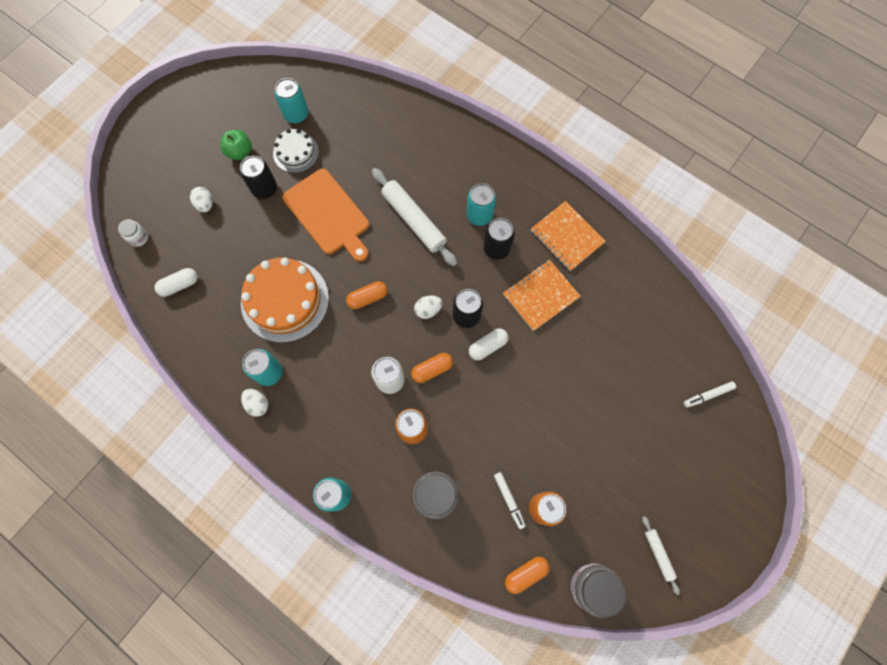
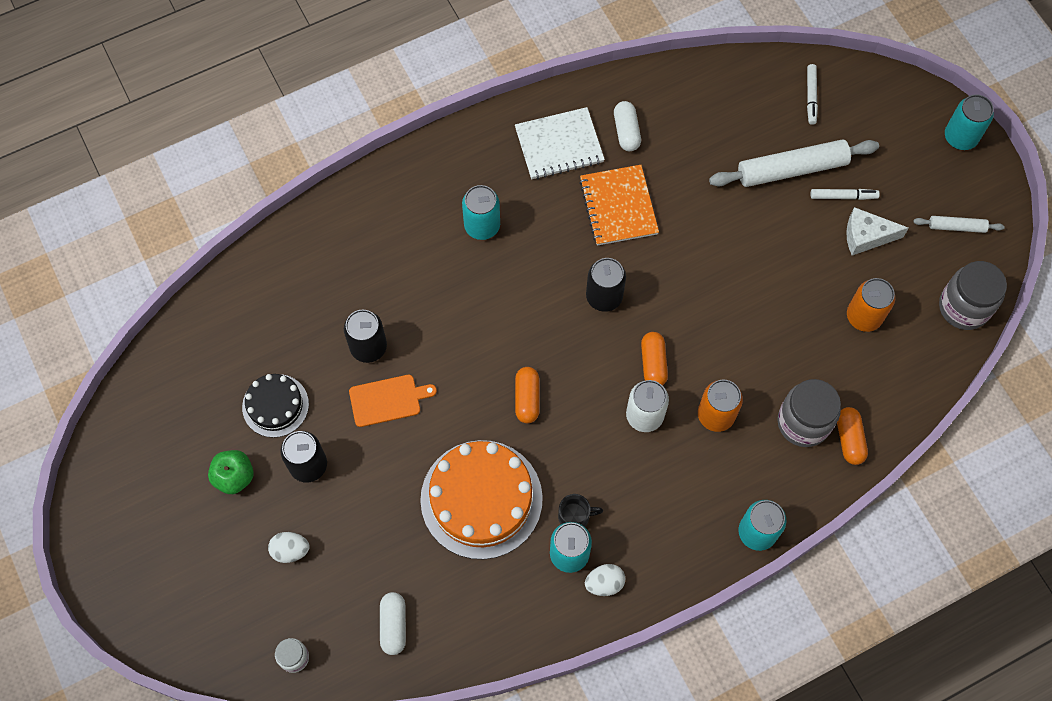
camera: 65 degrees left, 5 degrees down
white cake [273,129,319,173] -> black cake [242,374,309,438]
turquoise can [275,78,308,124] -> turquoise can moved to [945,94,994,150]
orange cutting board [282,169,369,262] -> orange cutting board [349,375,437,427], size x0.56
white rolling pin [372,168,457,266] -> white rolling pin moved to [709,139,879,187]
white egg [414,295,443,319] -> none
white capsule [469,328,509,360] -> white capsule moved to [614,101,641,151]
black can [484,218,515,259] -> black can moved to [344,310,387,363]
white marker [494,472,526,529] -> white marker moved to [811,189,880,200]
orange capsule [505,557,550,594] -> orange capsule moved to [837,407,868,465]
orange notebook [531,201,606,271] -> white notebook [515,107,605,180]
none -> black mug [558,494,603,527]
none -> white cheese [846,207,909,256]

